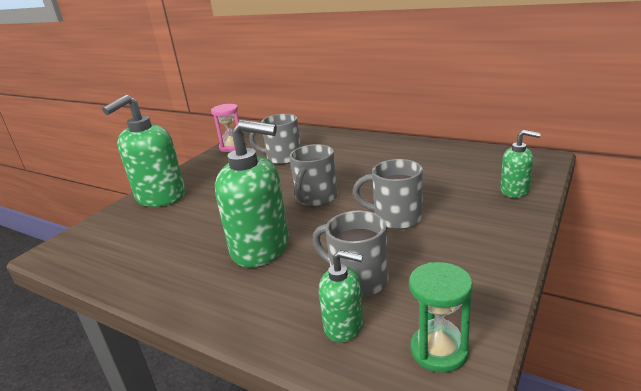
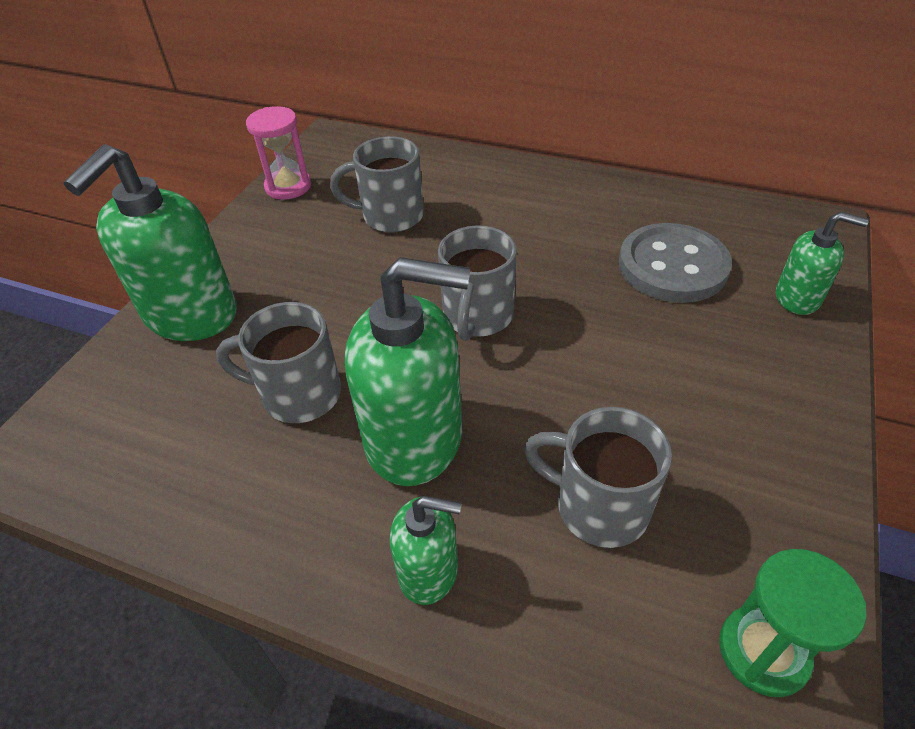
camera: 10 degrees left, 20 degrees up
green soap dispenser [319,250,364,342] -> green soap dispenser moved to [390,496,462,605]
grey mug [353,159,423,229] -> grey mug moved to [216,302,341,423]
none -> grey button [619,223,732,303]

